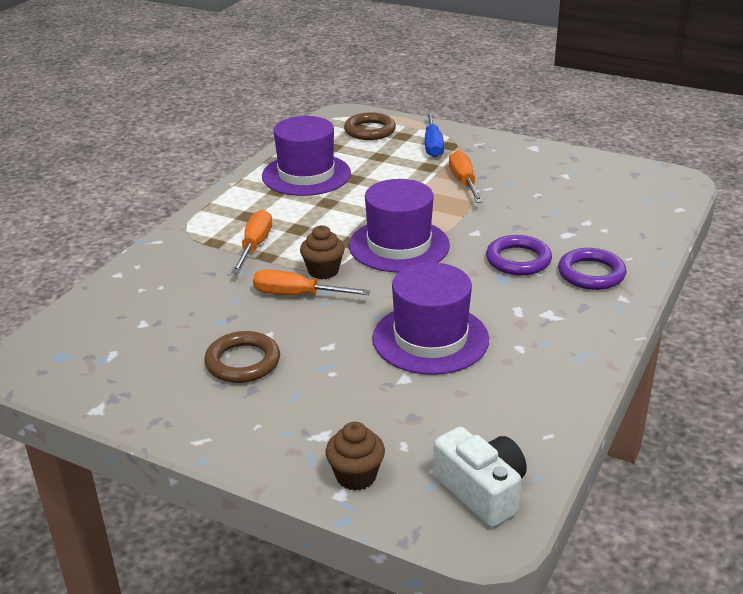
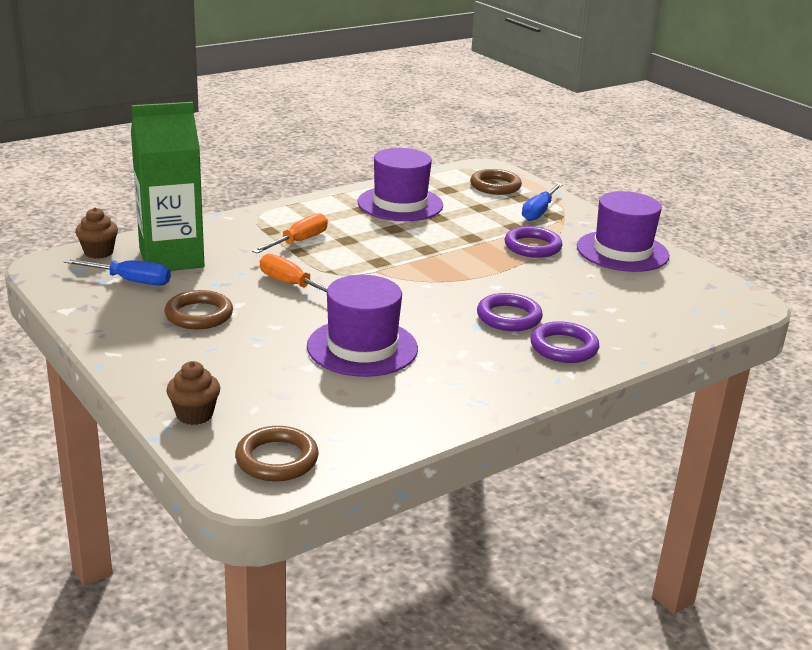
camera: 25 degrees right, 5 degrees down
brown cupcake [300,225,345,279] -> brown cupcake moved to [75,207,118,259]
purple hat [349,179,450,272] -> purple hat moved to [577,191,669,272]
white camera [433,427,527,528] -> brown ring [235,426,319,482]
orange screwdriver [449,150,483,203] -> purple ring [505,226,563,258]
none -> blue screwdriver [63,259,171,286]
none -> green carton [131,102,205,271]

